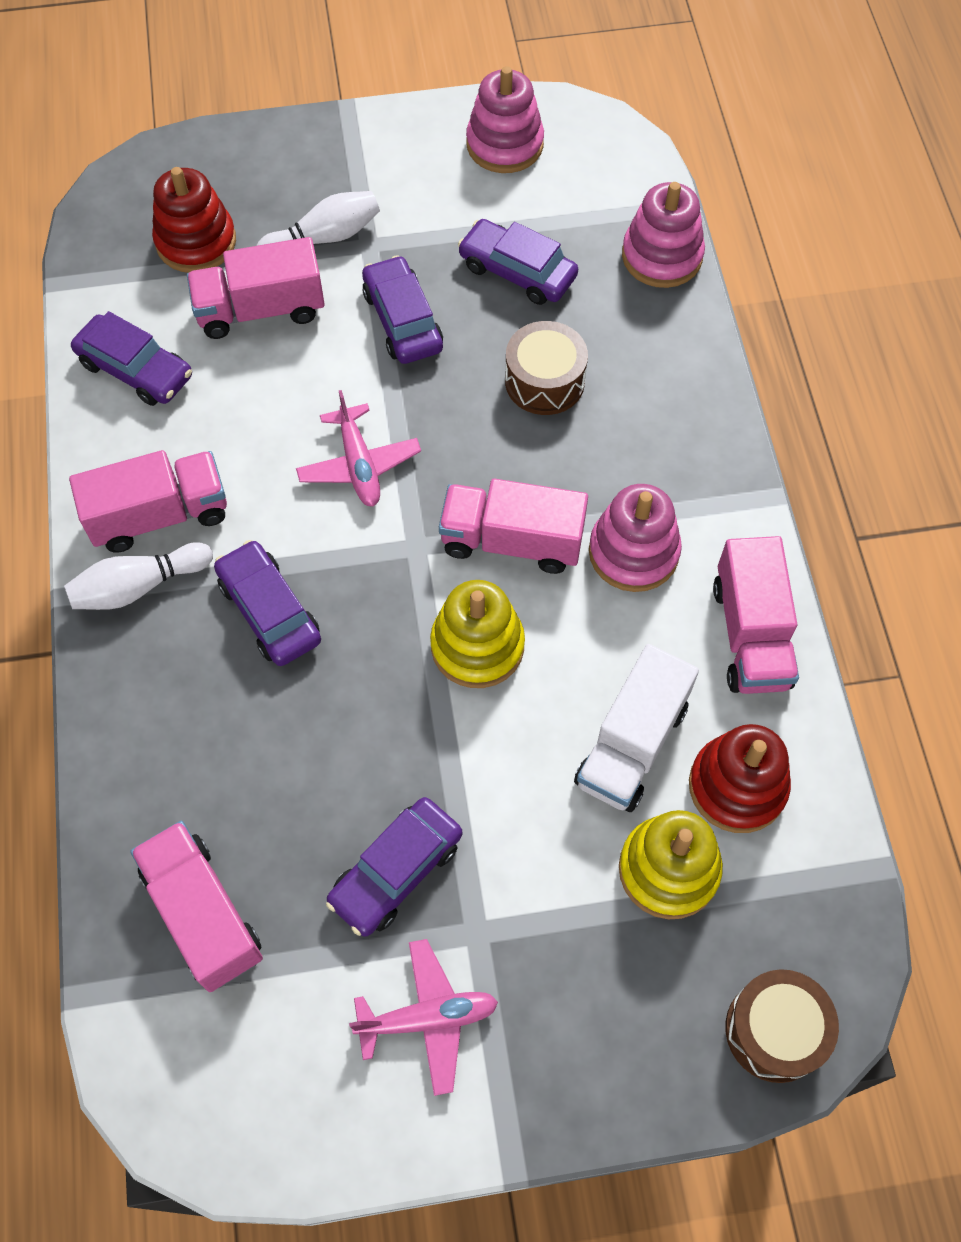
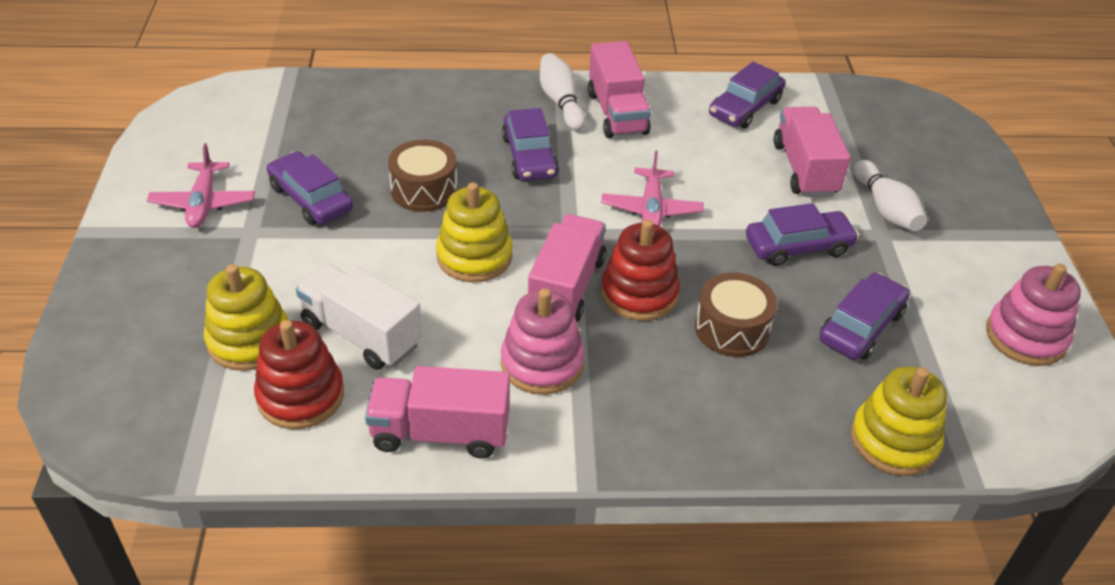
camera: 95 degrees right, 20 degrees down
pink truck [130,821,263,992] -> none
red stacking toy [152,167,236,273] -> red stacking toy moved to [601,219,680,321]
purple car [214,540,321,666] -> purple car turned 105 degrees clockwise [502,108,559,181]
pink plane [296,390,421,506] -> pink plane turned 75 degrees counterclockwise [601,151,704,226]
pink stacking toy [622,182,705,288] -> yellow stacking toy [851,366,947,476]
brown drum [725,969,839,1083] -> brown drum moved to [388,139,458,212]

